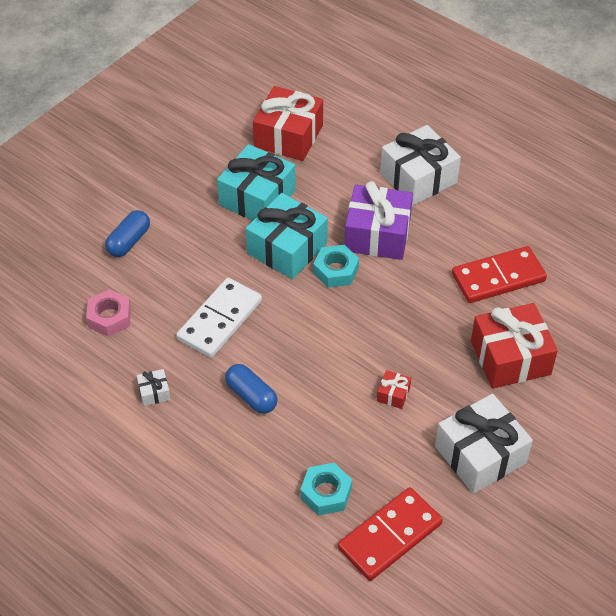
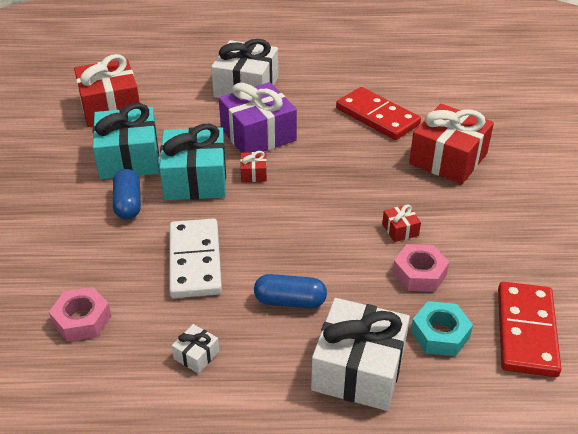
camera: 40 degrees left, 10 degrees down
blue capsule [105,210,150,257] -> blue capsule moved to [113,169,141,219]
turquoise nut [313,245,359,288] -> red gift [240,151,267,182]
white gift [435,394,533,494] -> white gift moved to [311,298,410,411]
red domino [452,246,547,303] -> red domino turned 75 degrees counterclockwise [336,87,421,140]
none -> pink nut [393,244,449,292]

